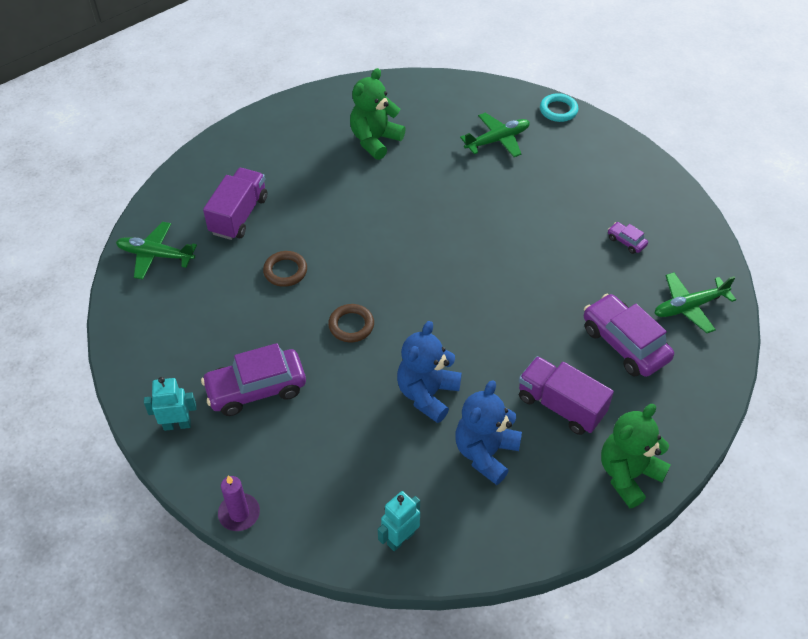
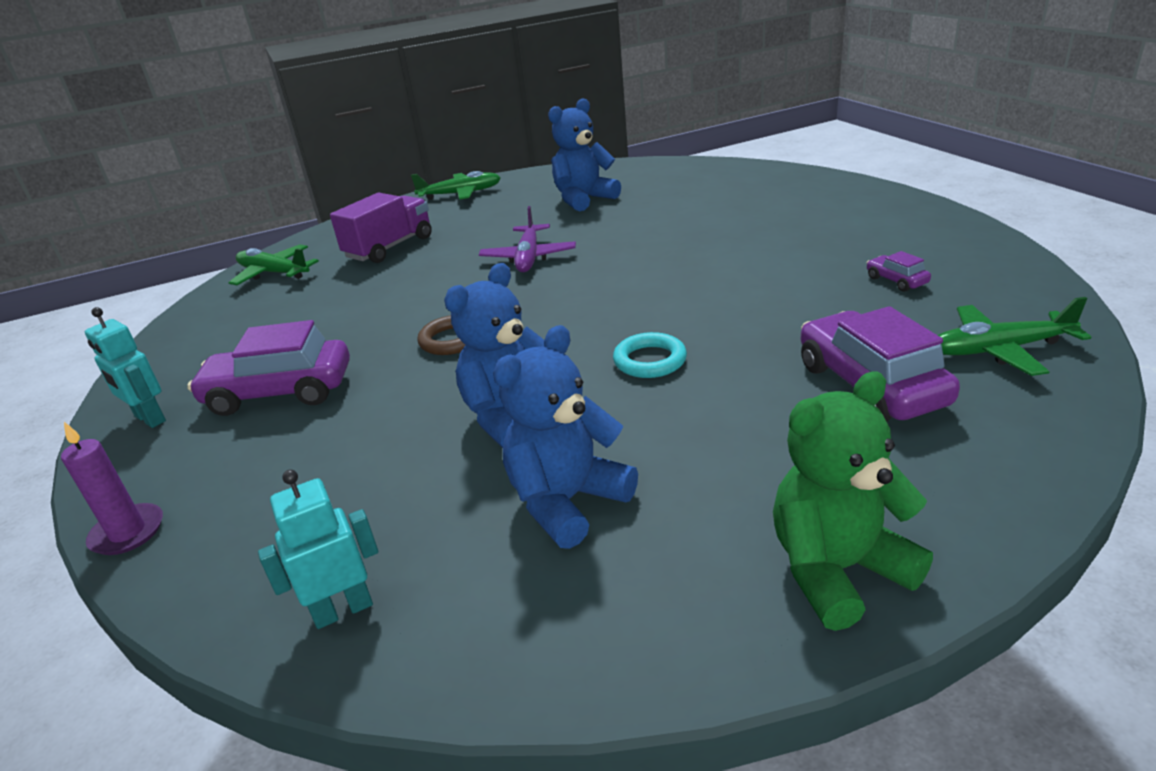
camera: 20 degrees right, 20 degrees down
turquoise robot [144,377,197,431] -> turquoise robot turned 150 degrees counterclockwise [85,307,166,428]
brown ring [263,251,307,287] -> none
green teddy bear [350,68,406,160] -> blue teddy bear [548,98,621,212]
green plane [460,113,530,157] -> green plane moved to [411,171,501,200]
purple truck [519,356,614,435] -> none
turquoise ring [540,93,578,122] -> turquoise ring moved to [613,332,687,378]
none -> purple plane [479,206,576,272]

